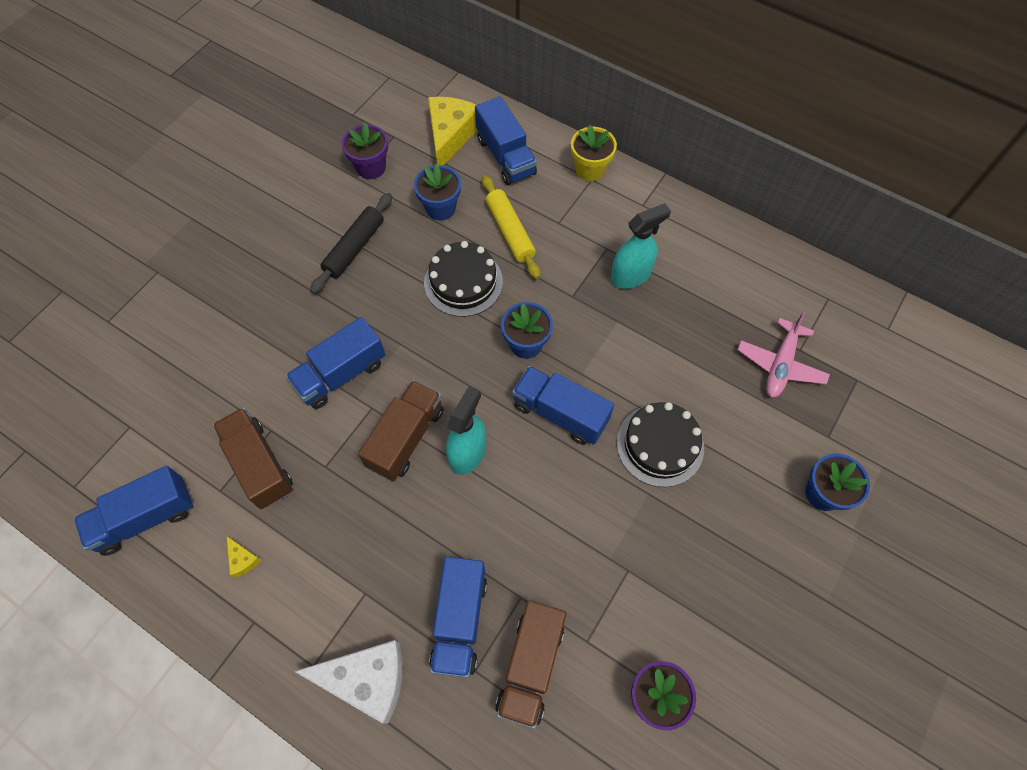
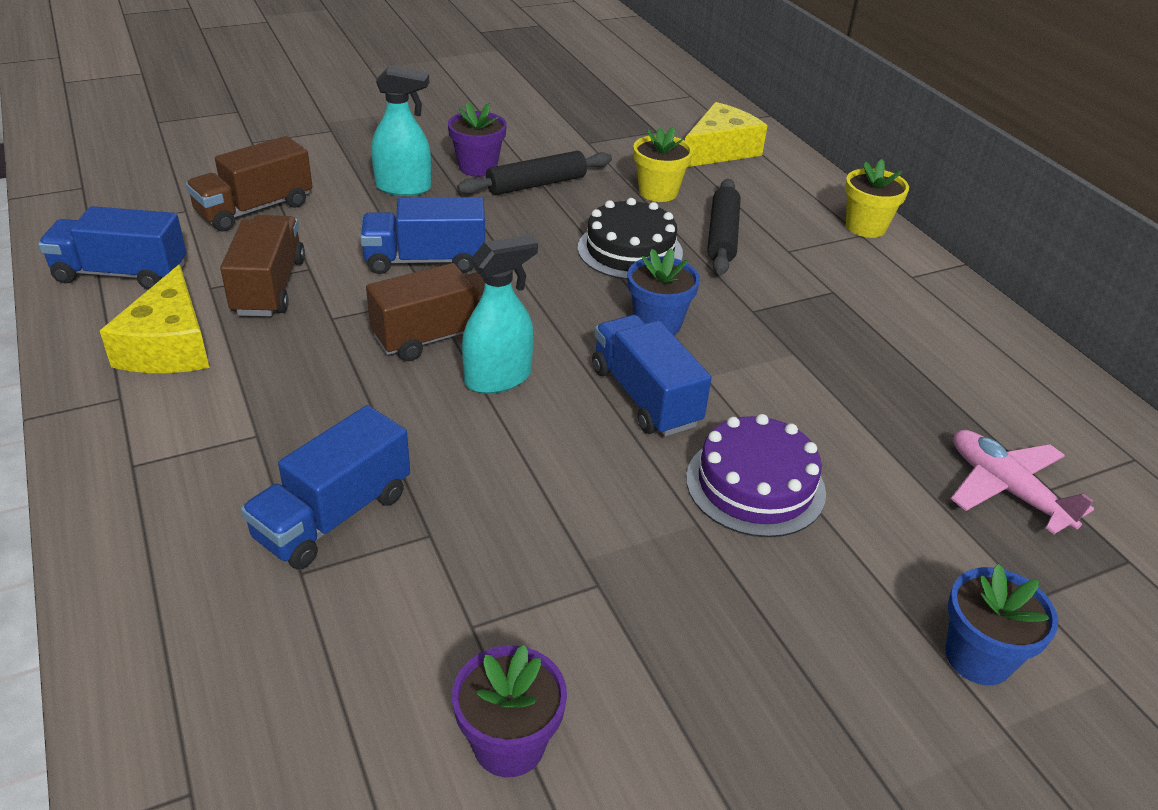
camera: 30 degrees right, 25 degrees down
yellow cheese [227,536,261,578] -> yellow cheese [100,264,209,373], size x2.35
white cheese [294,640,402,724] -> none
purple flower pot [342,122,388,179] -> purple flower pot moved to [448,102,507,177]
blue flower pot [414,164,461,221] -> yellow flower pot [633,126,693,202]
blue truck [475,96,537,185] -> none
yellow rolling pin [482,175,540,279] -> black rolling pin [707,179,741,275]
brown truck [495,600,566,729] -> brown truck moved to [186,136,313,231]
turquoise spray bottle [611,203,671,289] -> turquoise spray bottle moved to [371,66,431,196]
black cake [617,402,704,487] -> purple cake [686,414,826,537]
pink plane [737,312,830,398] -> pink plane turned 90 degrees clockwise [951,430,1094,534]

